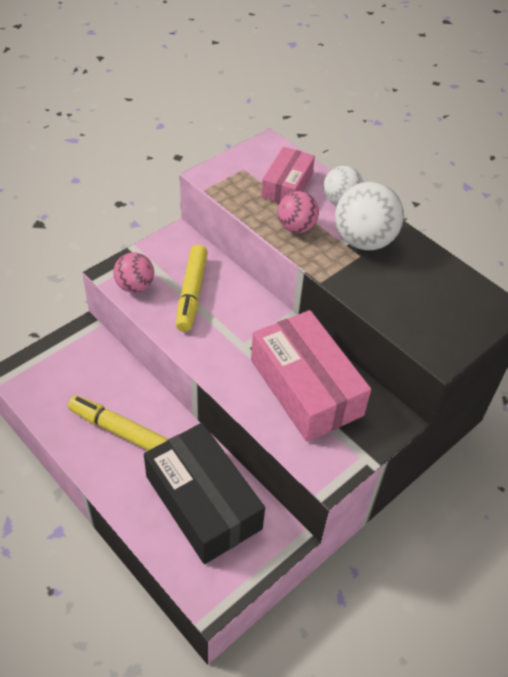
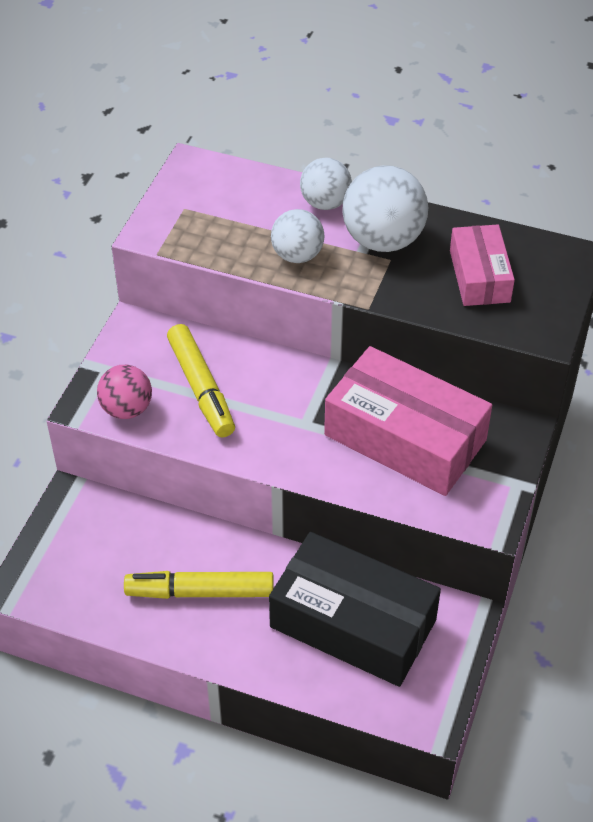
camera: 25 degrees left, 0 degrees up
pink box [261,147,315,203] -> pink box moved to [450,224,515,306]
pink ball [277,191,319,233] -> white ball [271,209,324,263]

